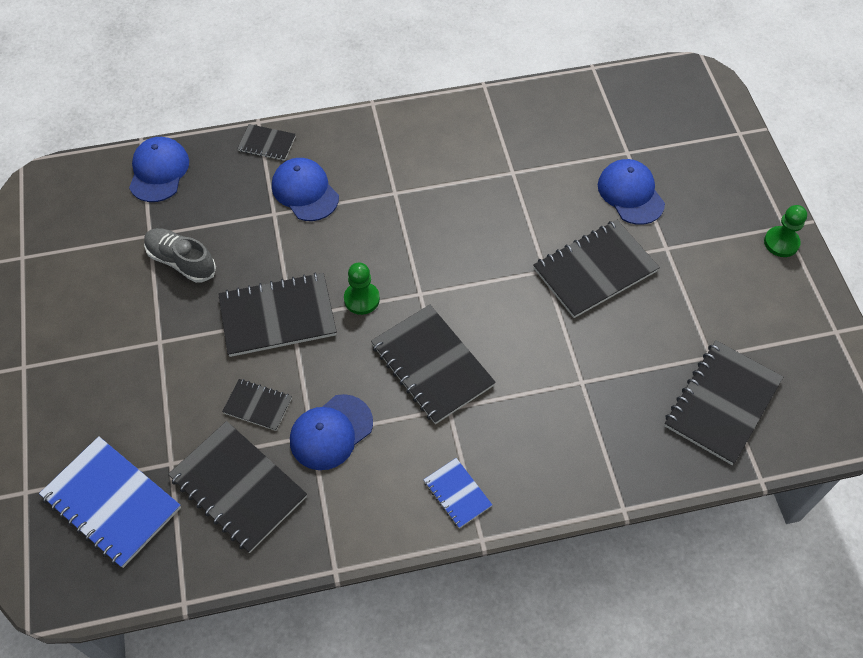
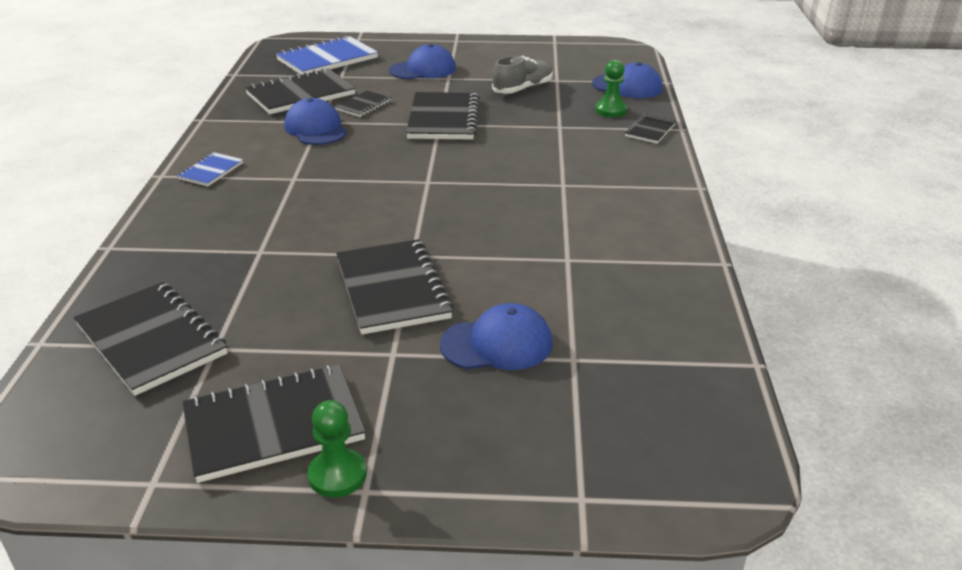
camera: 105 degrees right, 25 degrees down
blue cap [272,158,339,221] -> blue cap moved to [389,44,456,80]
green pawn [344,262,380,315] -> green pawn moved to [595,60,628,117]
black notebook [371,305,496,424] -> black notebook moved to [182,364,366,483]
blue notebook [423,458,492,529] -> blue notebook turned 45 degrees counterclockwise [177,152,243,186]

